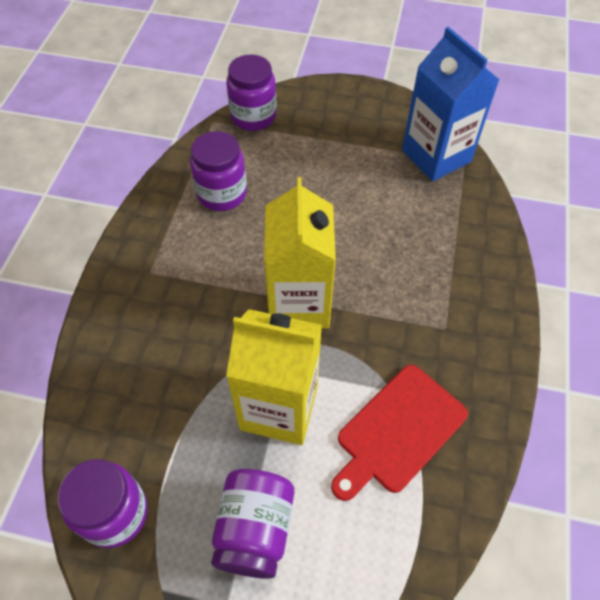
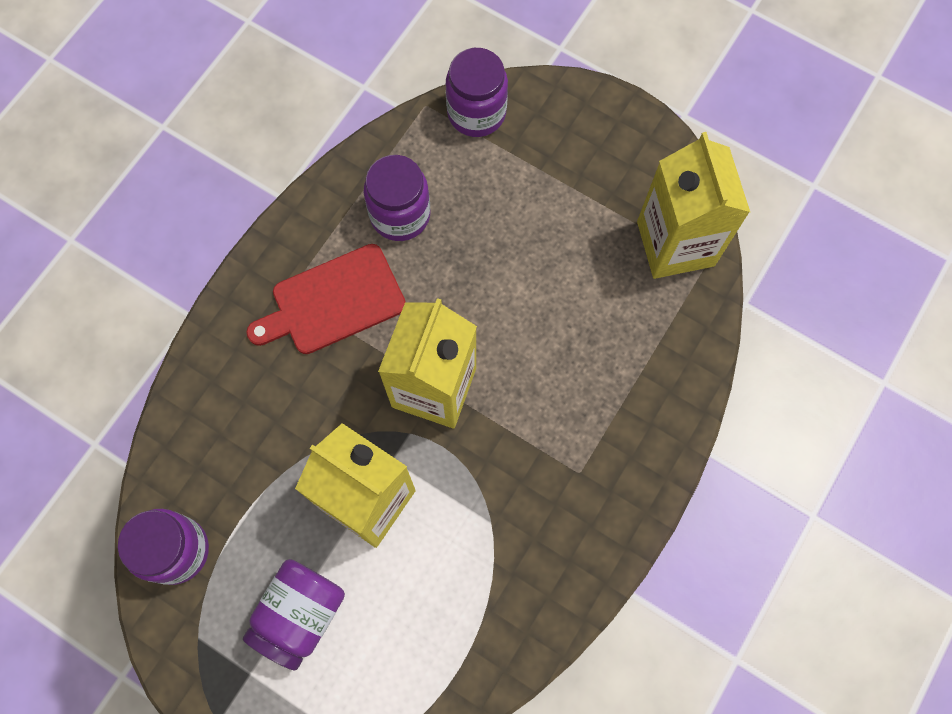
camera: 20 degrees right, 15 degrees up
red cutting board [331,365,468,501] -> red cutting board moved to [246,244,405,354]
blue carton [402,27,499,181] -> yellow carton [637,132,750,279]

